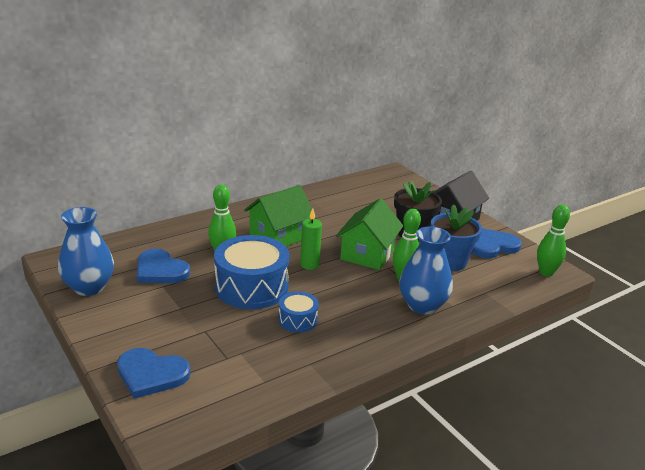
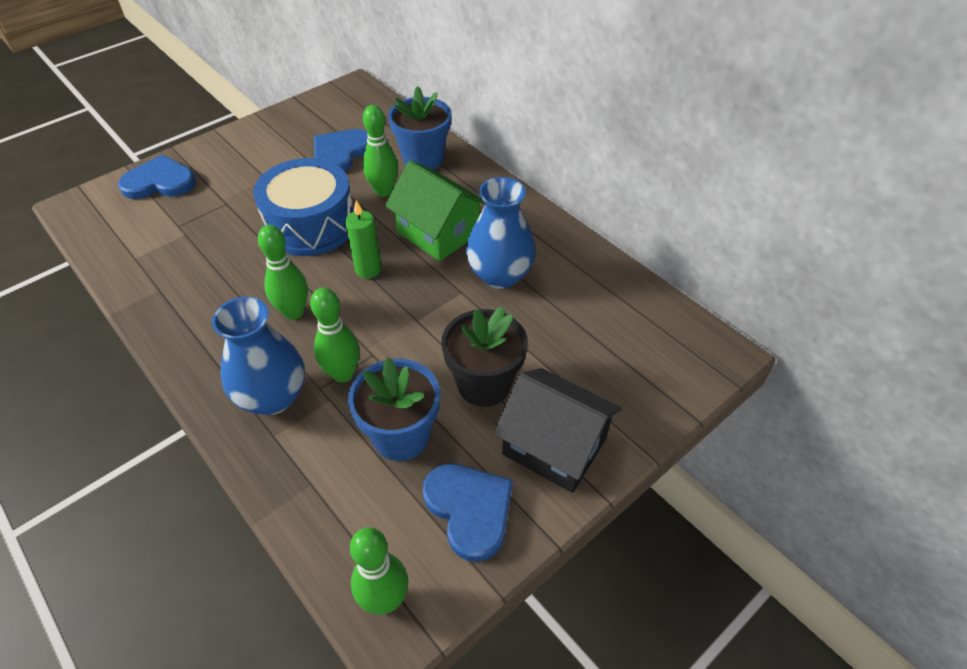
camera: 85 degrees right, 20 degrees up
blue vase [58,207,114,296] -> blue vase moved to [466,177,536,289]
blue heart [117,348,190,399] -> blue heart turned 75 degrees clockwise [118,155,196,199]
blue drum [278,291,319,332] -> none
green house [336,198,403,270] -> none
none -> green bowling pin [258,225,308,320]
none -> blue flower pot [388,86,451,170]

